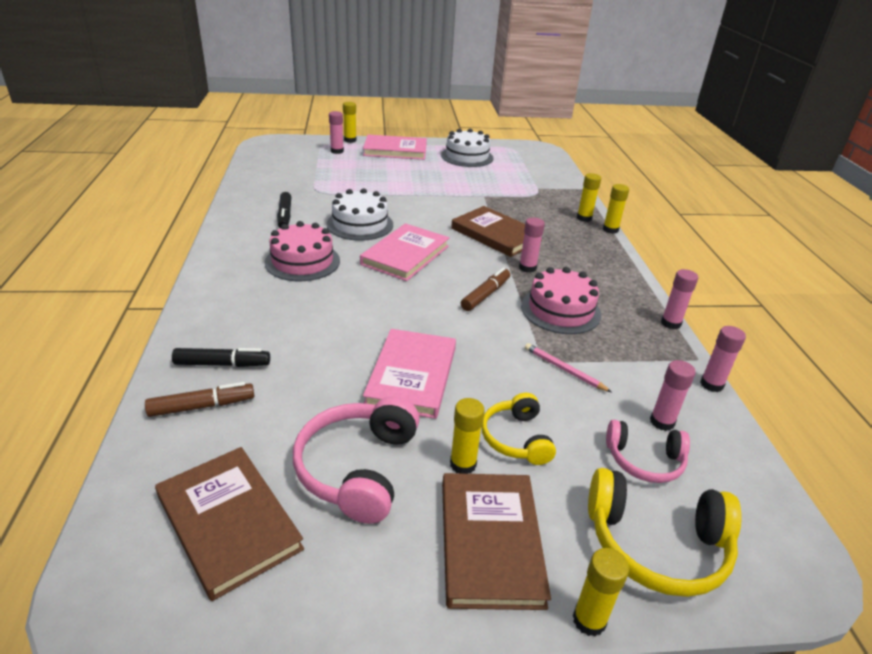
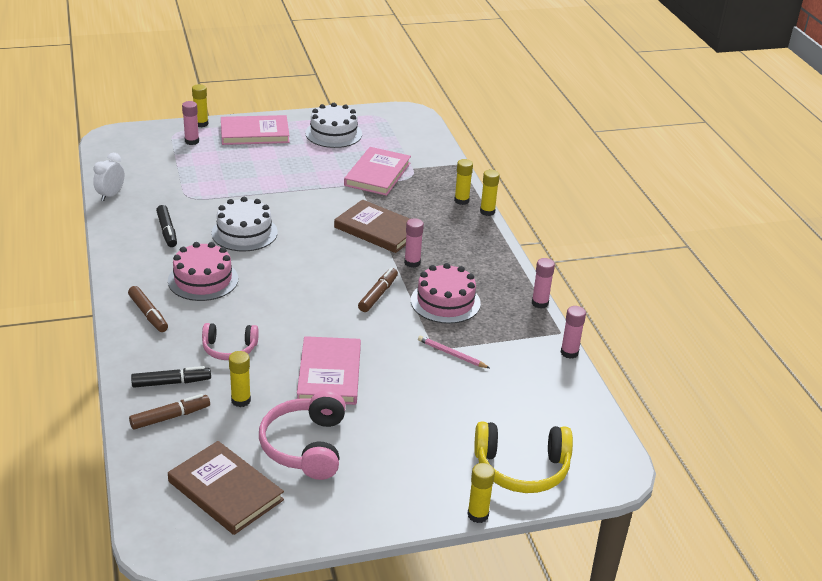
camera: 10 degrees left, 0 degrees up
pink book [360,223,449,281] -> pink book moved to [344,147,411,196]
brown book [442,473,551,610] -> none
yellow glue stick [450,398,485,474] -> yellow glue stick moved to [229,351,251,407]
yellow headphones [481,393,556,465] -> none
pink headphones [606,420,690,483] -> pink headphones moved to [202,323,259,360]
pink glue stick [650,360,696,431] -> none
none -> white clock [93,153,125,201]
none -> brown marker [128,286,168,332]

